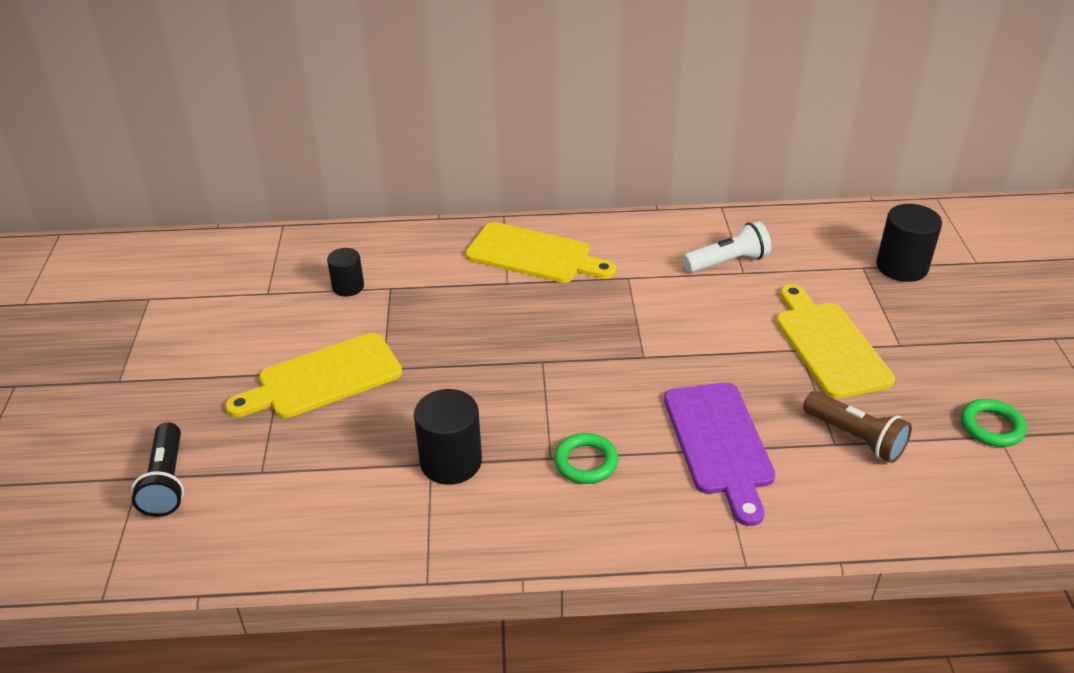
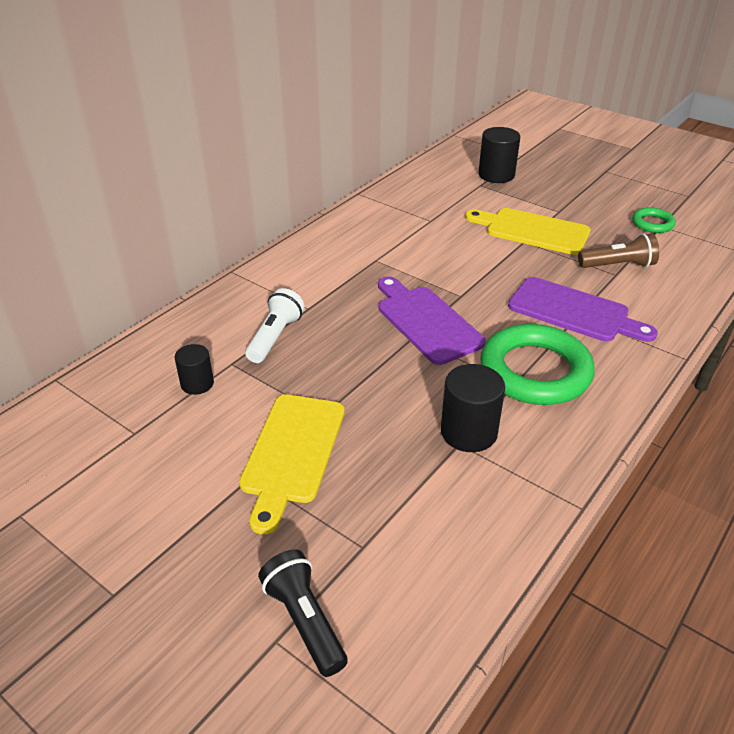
camera: 50 degrees left, 0 degrees up
black flashlight [131,422,184,517] -> black flashlight turned 150 degrees counterclockwise [258,549,348,677]
yellow cutting board [466,222,616,283] -> none
green ring [554,433,618,484] -> green ring [480,324,595,405], size x2.08
white flashlight [683,221,771,273] -> white flashlight moved to [245,288,304,363]
none -> purple cutting board [378,276,486,365]

